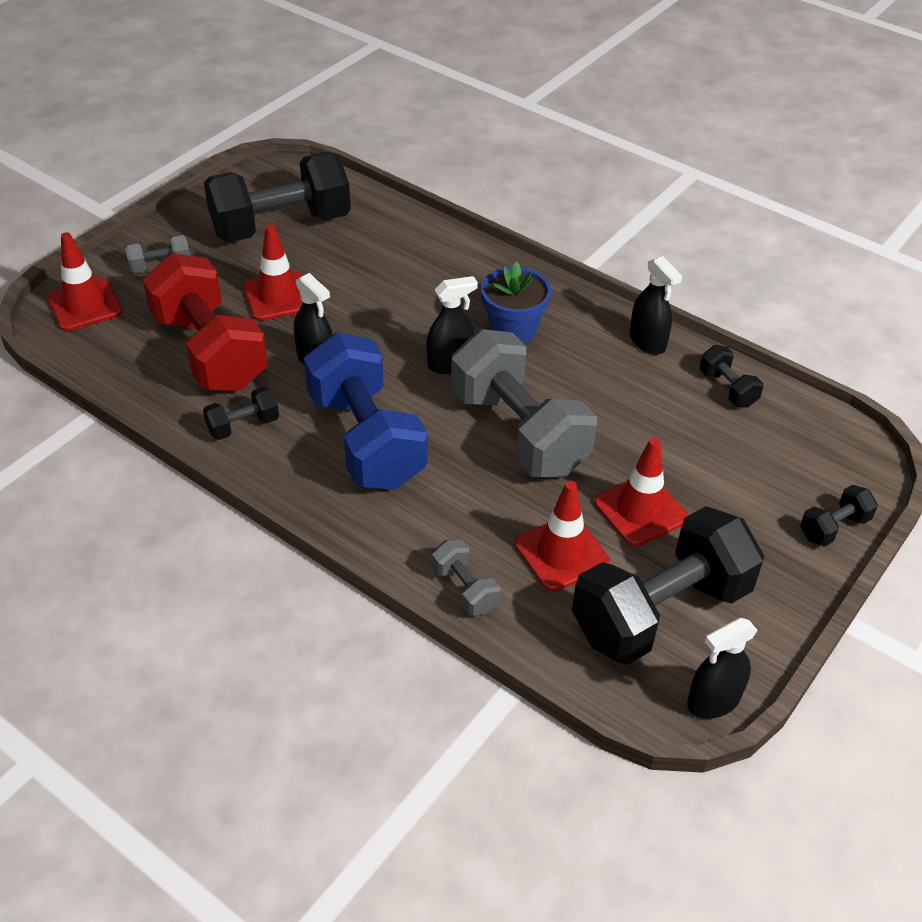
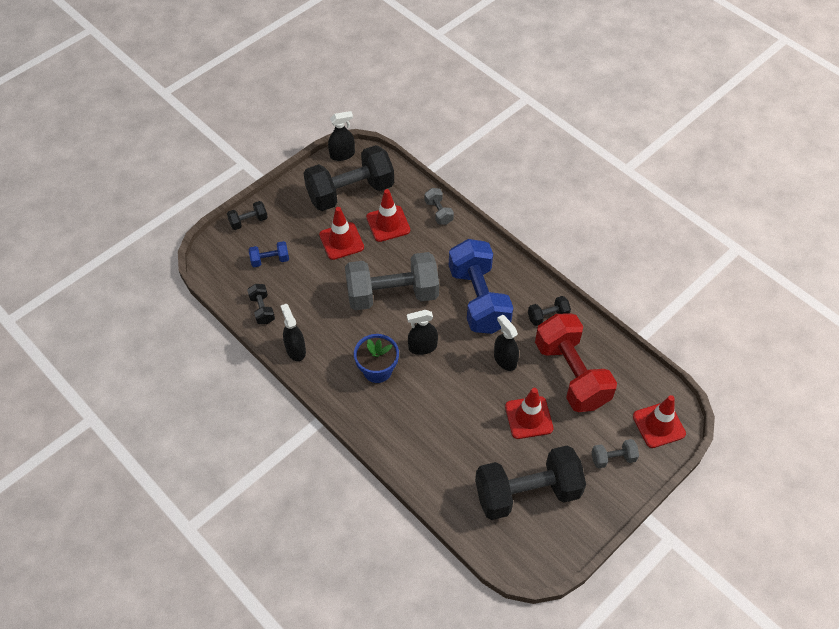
camera: 170 degrees left, 10 degrees up
grey dumbbell [451,329,597,477] -> grey dumbbell turned 75 degrees counterclockwise [345,252,439,310]
none -> blue dumbbell [249,241,289,267]

